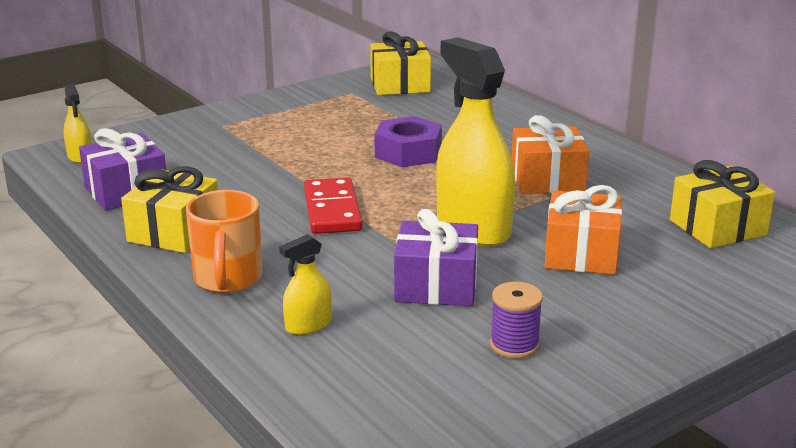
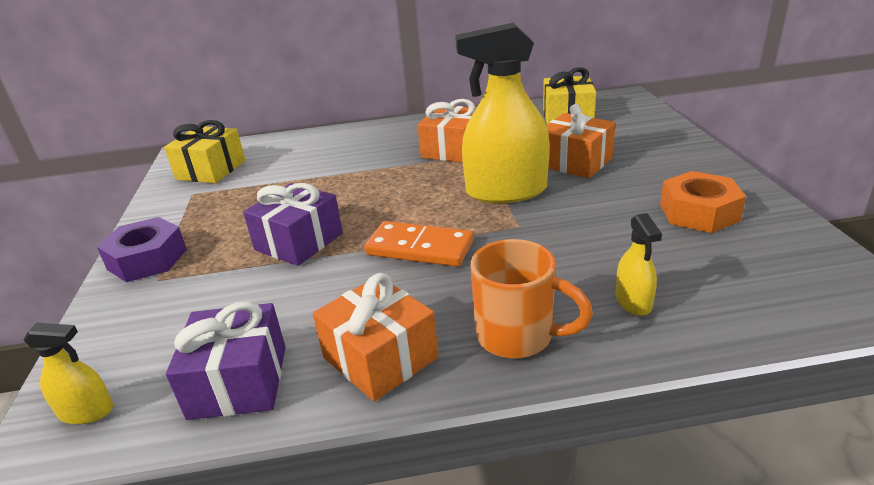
camera: 60 degrees left, 5 degrees up
yellow gift [121,166,218,253] -> orange gift [313,273,438,402]
red domino [304,177,362,234] -> orange domino [364,221,474,267]
purple nut [374,116,442,167] -> purple nut moved to [97,217,187,282]
purple gift [394,209,478,306] -> purple gift moved to [243,183,343,266]
purple spool [490,282,543,359] -> orange nut [660,171,746,233]

